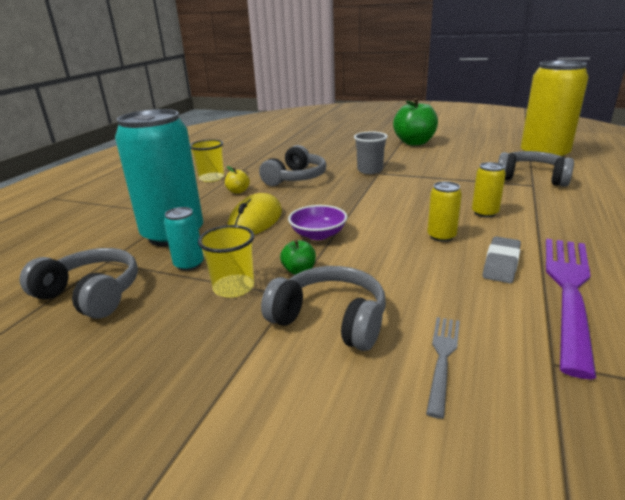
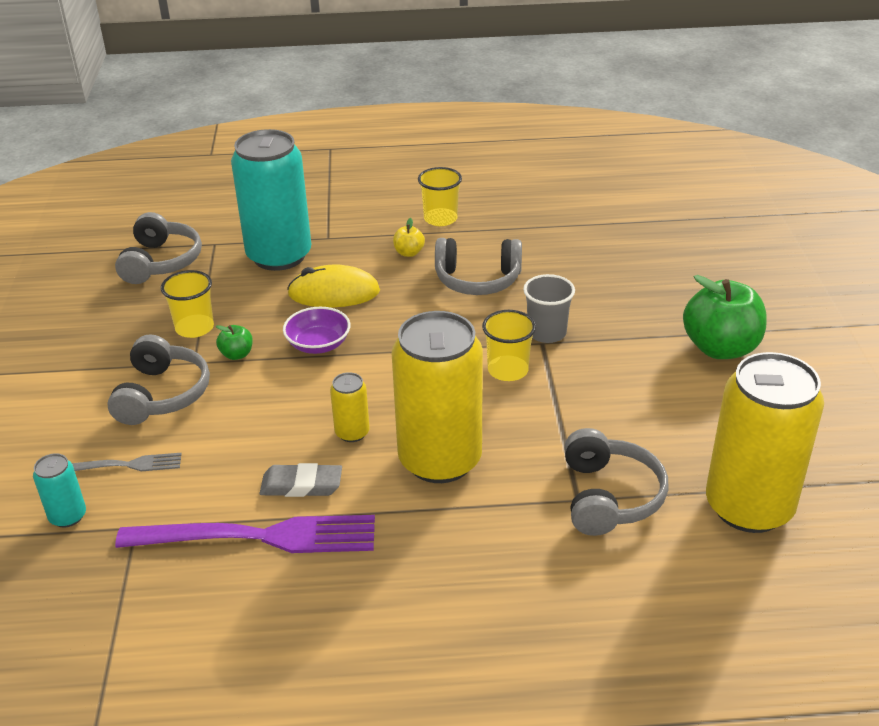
camera: 65 degrees right, 10 degrees up
turquoise can [164,207,204,271] -> turquoise can moved to [33,453,86,527]
yellow can [472,162,506,217] -> yellow can [392,311,483,483], size x2.32
none -> yellow cup [482,310,536,381]

